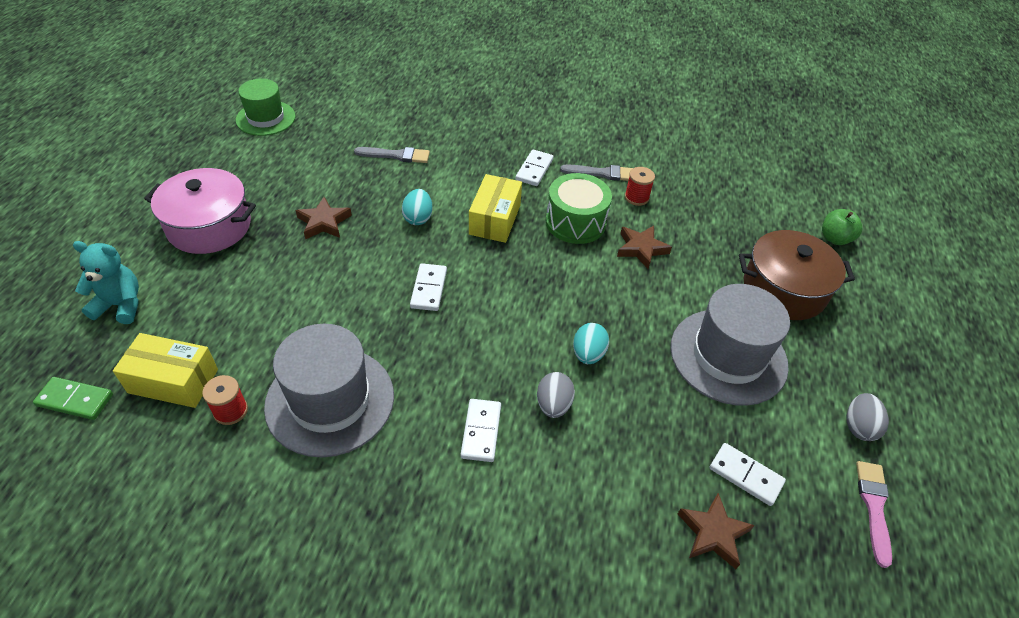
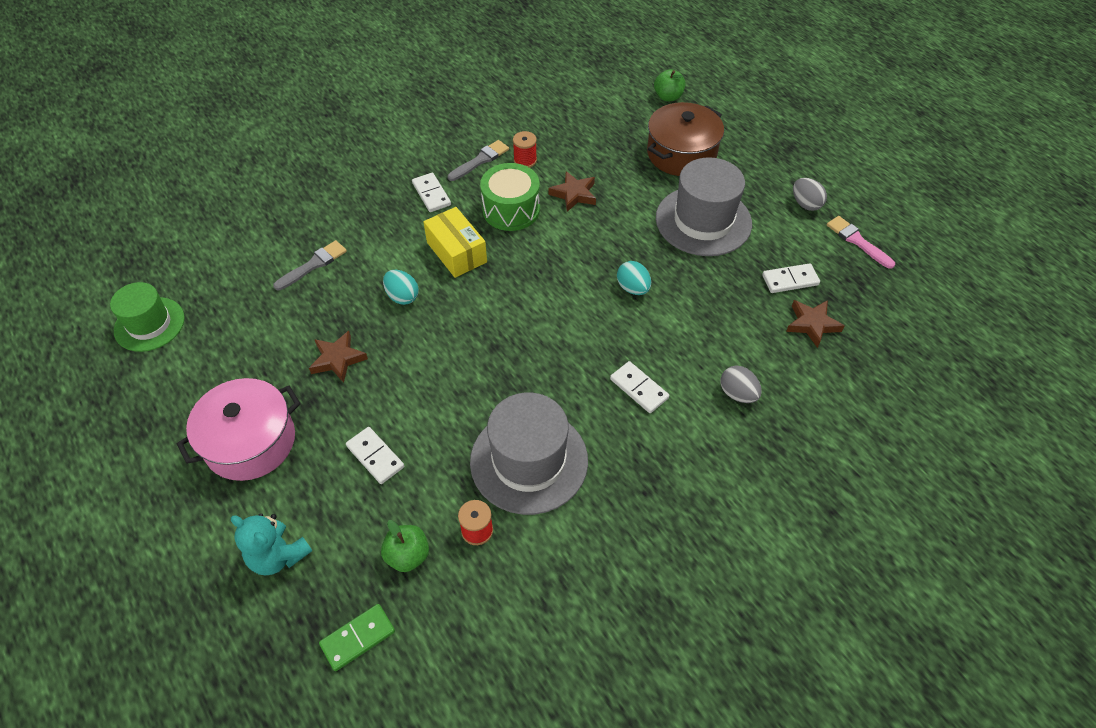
camera: 45 degrees left, 5 degrees up
turquoise teddy bear [73,241,139,324] -> turquoise teddy bear turned 105 degrees counterclockwise [231,513,312,575]
yellow box [113,333,218,408] -> green apple [381,520,429,572]
white domino [410,263,447,311] -> white domino moved to [346,427,404,484]
grey egg [537,372,575,418] -> grey egg moved to [721,366,762,403]

